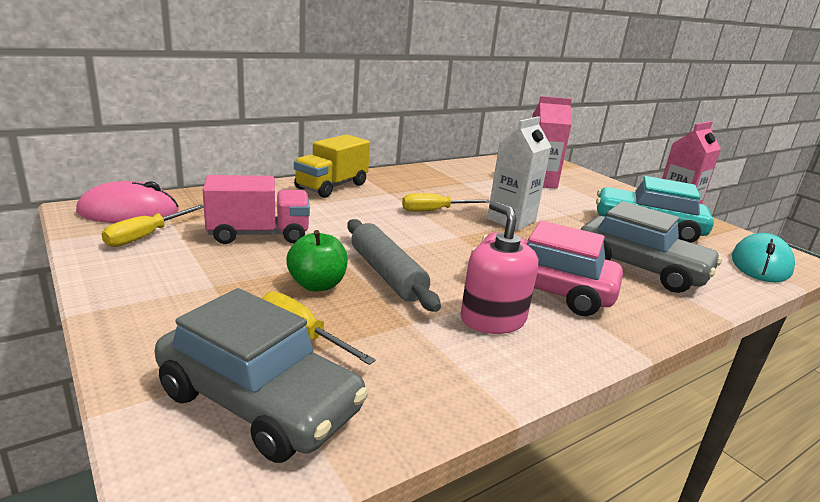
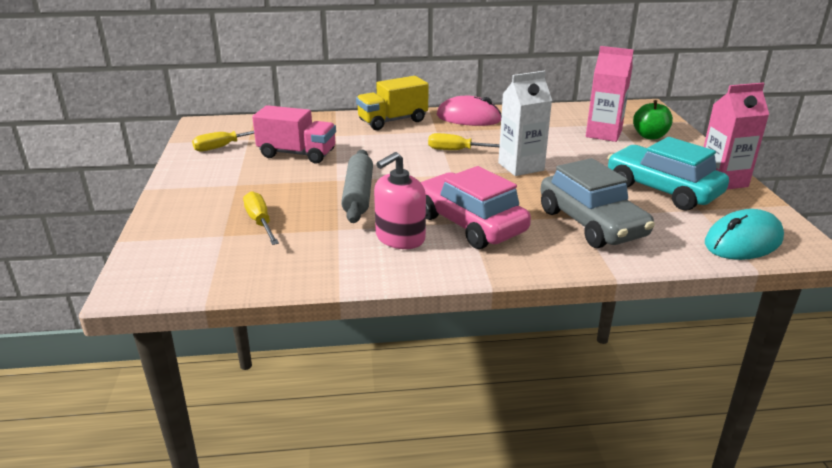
camera: 30 degrees right, 5 degrees up
pink mouse [76,181,179,223] -> pink mouse moved to [437,96,502,126]
grey car [155,288,368,463] -> none
green apple [287,230,348,291] -> green apple moved to [633,100,673,139]
pink soap dispenser [461,201,538,334] -> pink soap dispenser turned 135 degrees counterclockwise [374,152,426,249]

